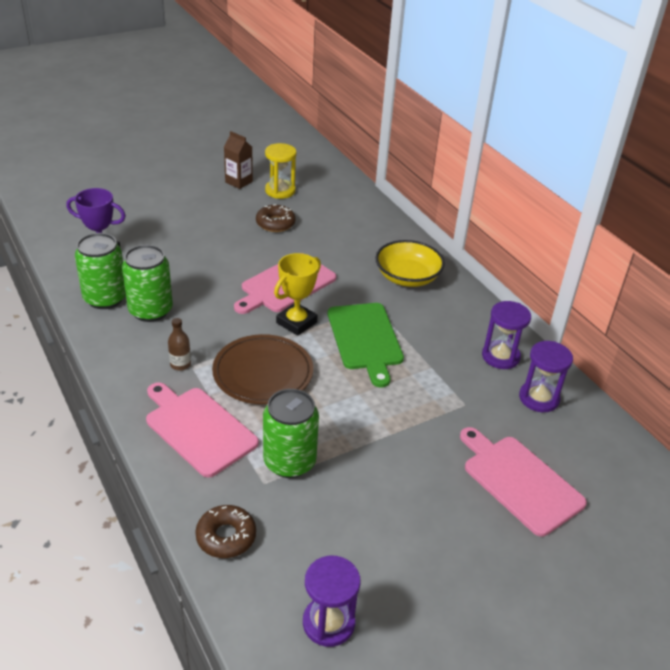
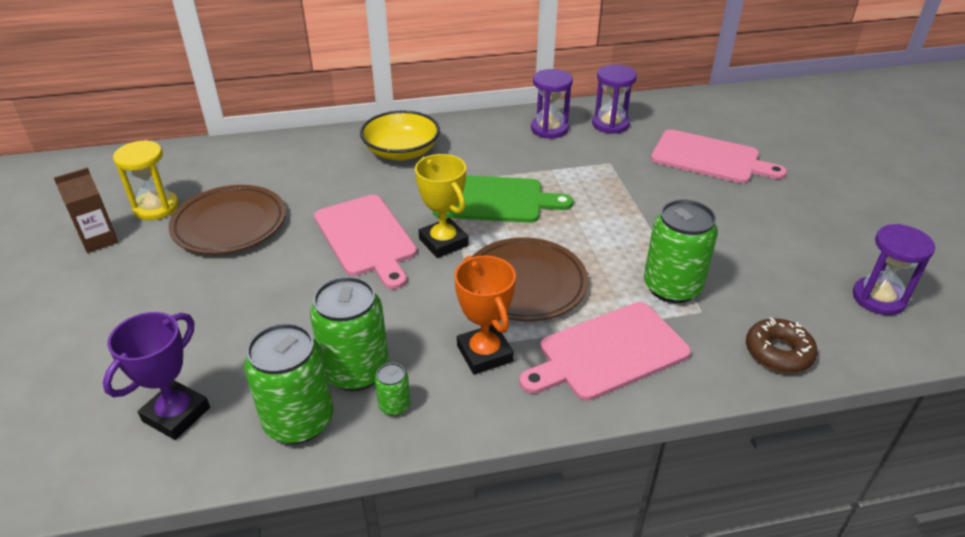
camera: 70 degrees left, 0 degrees up
brown bottle [168,318,191,371] -> orange trophy [454,256,516,375]
brown donut [256,204,296,232] -> brown plate [169,185,286,254]
pink cutting board [460,427,587,537] -> pink cutting board turned 135 degrees counterclockwise [651,129,787,184]
none -> green can [375,363,411,416]

